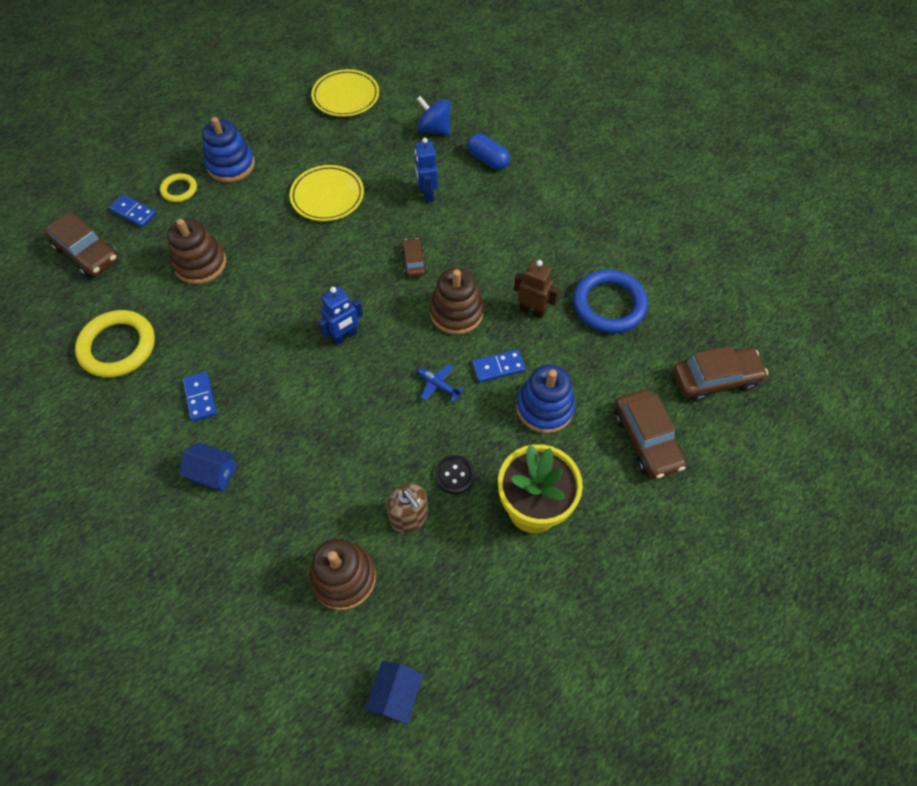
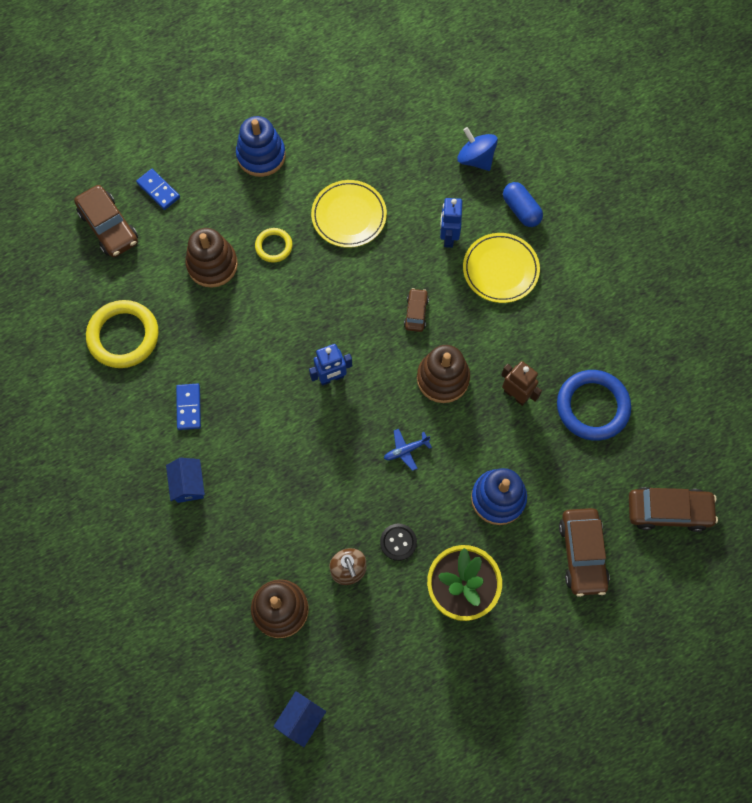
camera: 15 degrees right, 10 degrees up
yellow ring [160,173,197,202] -> yellow ring moved to [255,228,293,263]
blue house [180,442,237,492] -> blue house turned 45 degrees clockwise [166,458,205,503]
yellow plate [311,69,379,117] -> yellow plate moved to [463,233,540,303]
blue plane [418,364,464,402] -> blue plane turned 75 degrees counterclockwise [384,429,432,471]
blue domino [472,350,526,383] -> none

